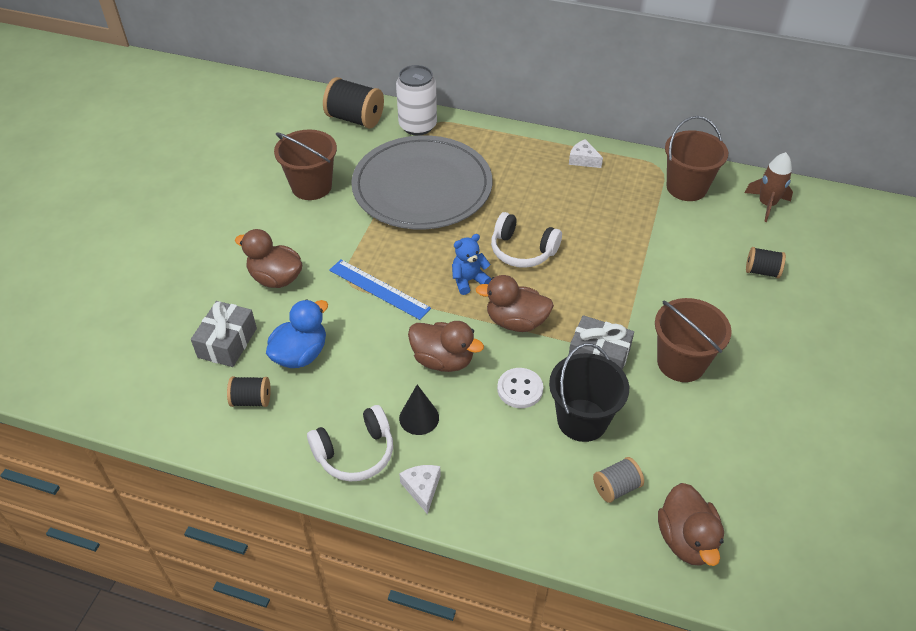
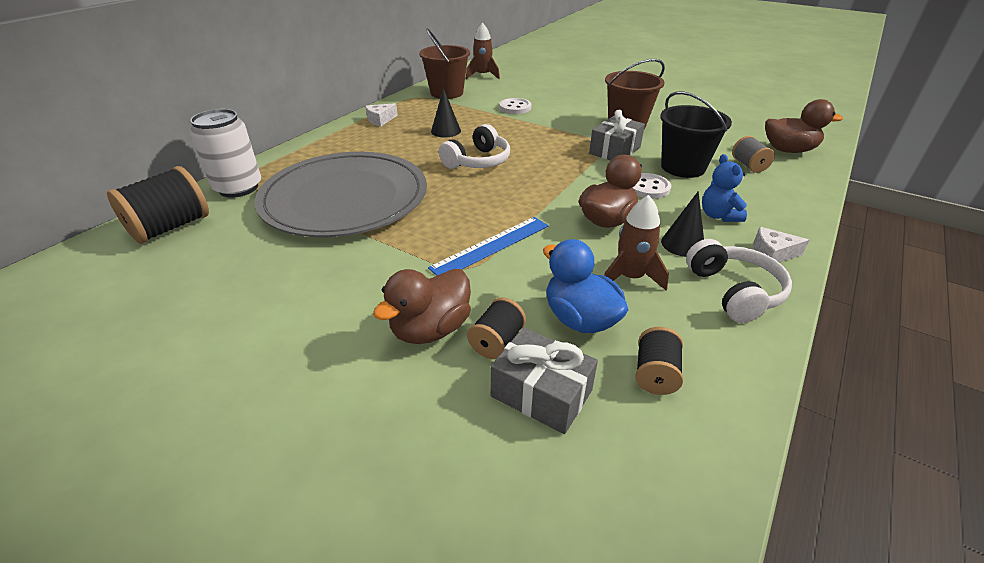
camera: 75 degrees left, 10 degrees down
brown bucket [274,129,337,200] -> none
blue teddy bear [452,234,491,295] -> blue teddy bear moved to [702,154,747,222]
brown duck [476,275,554,332] -> none
black spool [746,247,786,278] -> black spool moved to [467,297,526,359]
none -> black cone [431,88,461,137]
none -> white button [499,98,531,114]
none -> brown rocket [604,195,669,291]

